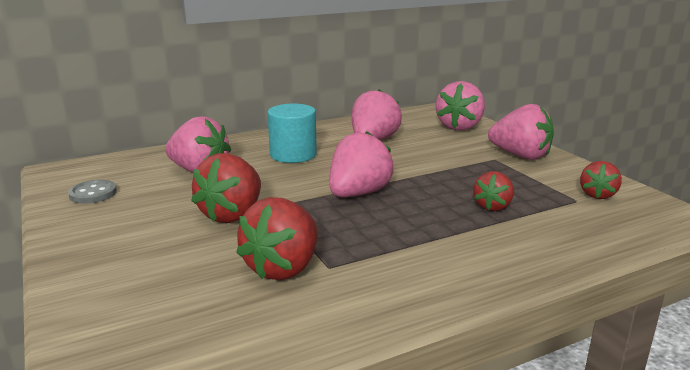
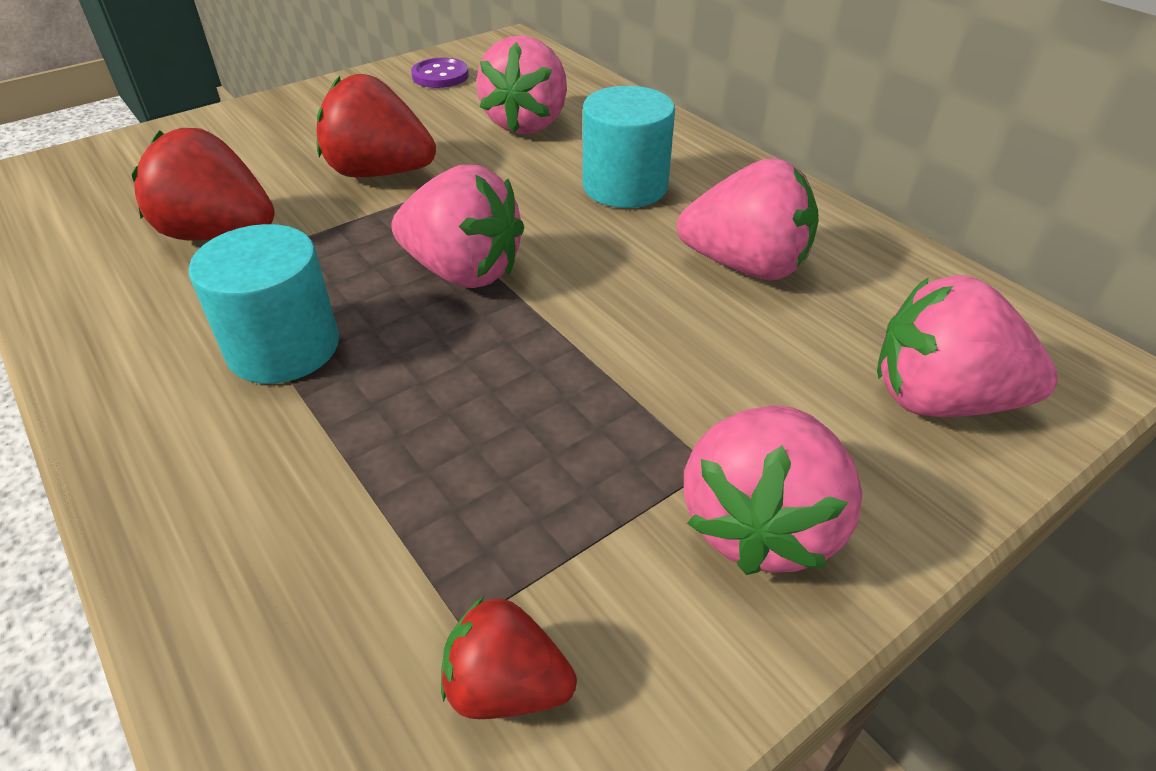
camera: 80 degrees right, 20 degrees up
grey button [68,180,117,204] -> purple button [411,58,469,88]
red strawberry [473,171,514,211] -> none
none -> turquoise cylinder [189,224,339,384]

